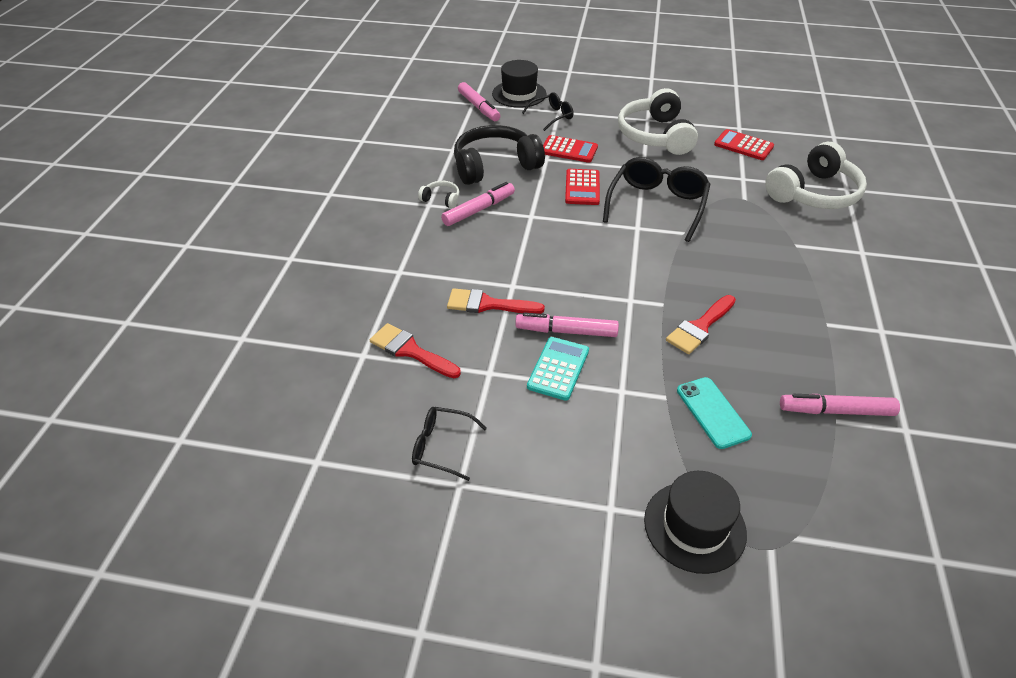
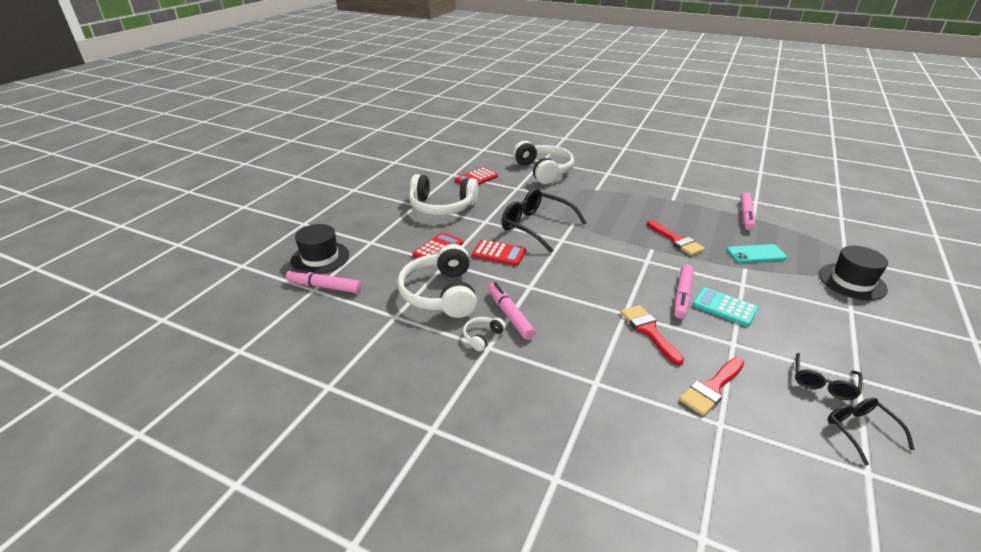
camera: 75 degrees left, 10 degrees down
red brush [447,288,545,314] -> red brush turned 135 degrees clockwise [621,305,684,365]
black headphones [454,125,545,185] -> white headphones [397,244,477,318]
pink marker [458,82,500,121] -> pink marker turned 150 degrees counterclockwise [286,269,362,293]
black glasses [522,92,574,131] -> black glasses moved to [828,398,915,465]

